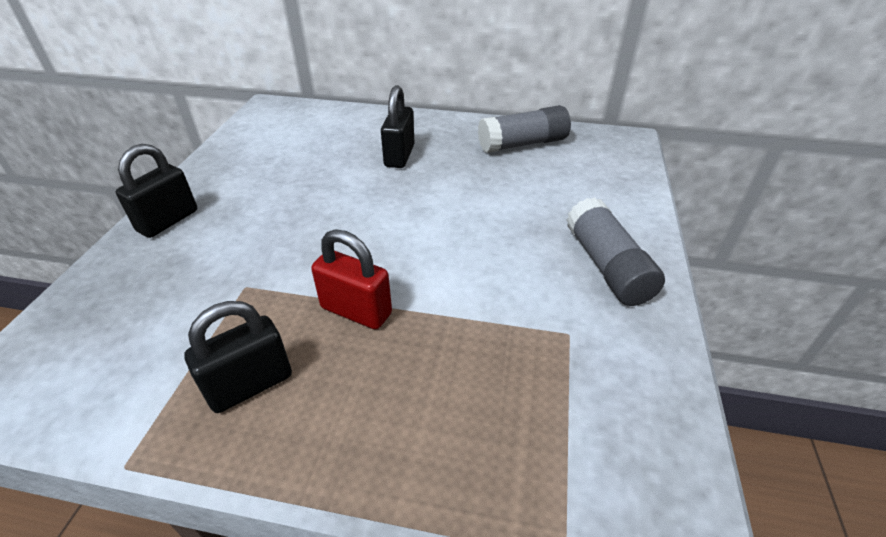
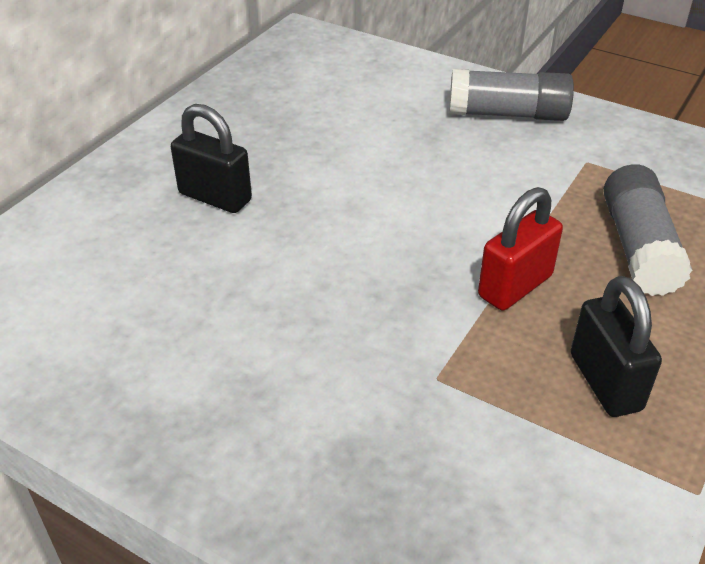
camera: 70 degrees left, 0 degrees up
black padlock [116,144,197,238] -> none
grey glue stick [478,105,571,153] -> grey glue stick moved to [603,164,692,296]

